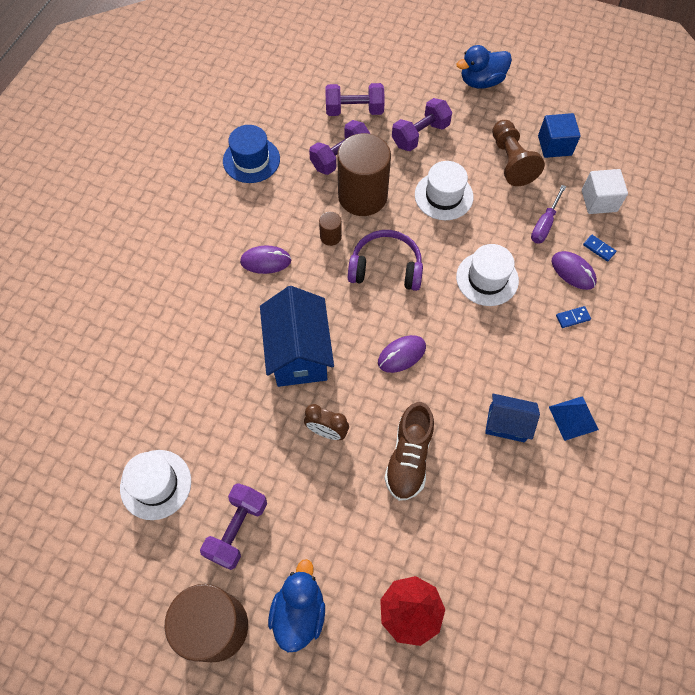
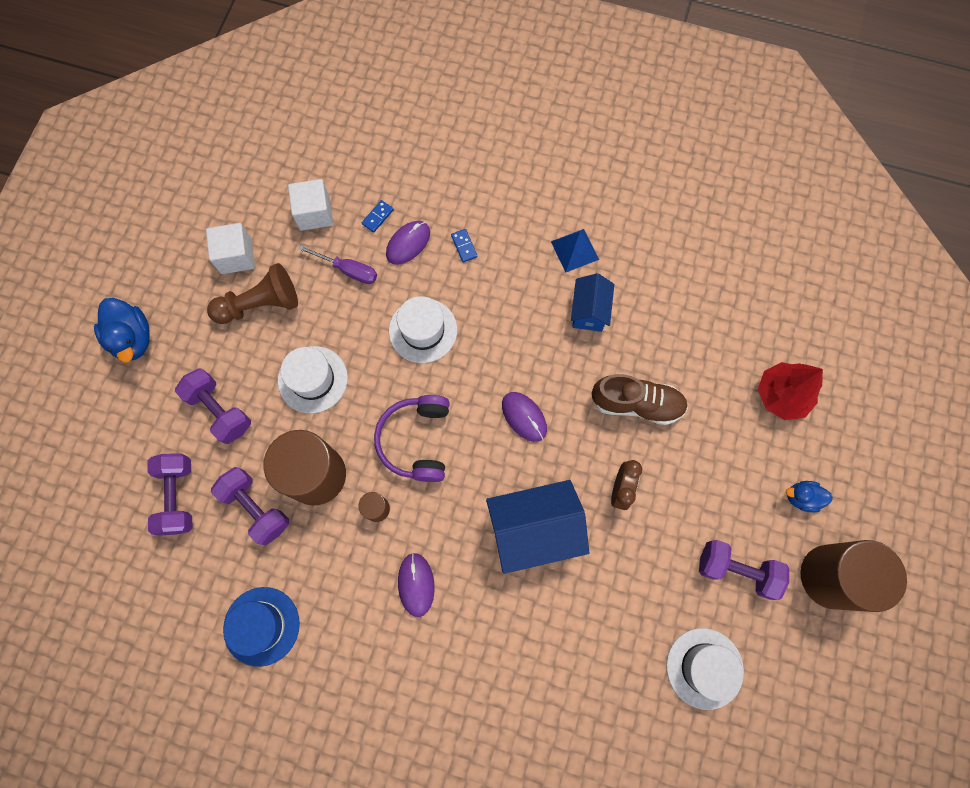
camera: 95 degrees left, 10 degrees up
blue duck [268,559,325,652] -> blue duck [786,481,833,512], size x0.60
blue cube [538,113,581,158] -> white cube [206,223,255,274]

